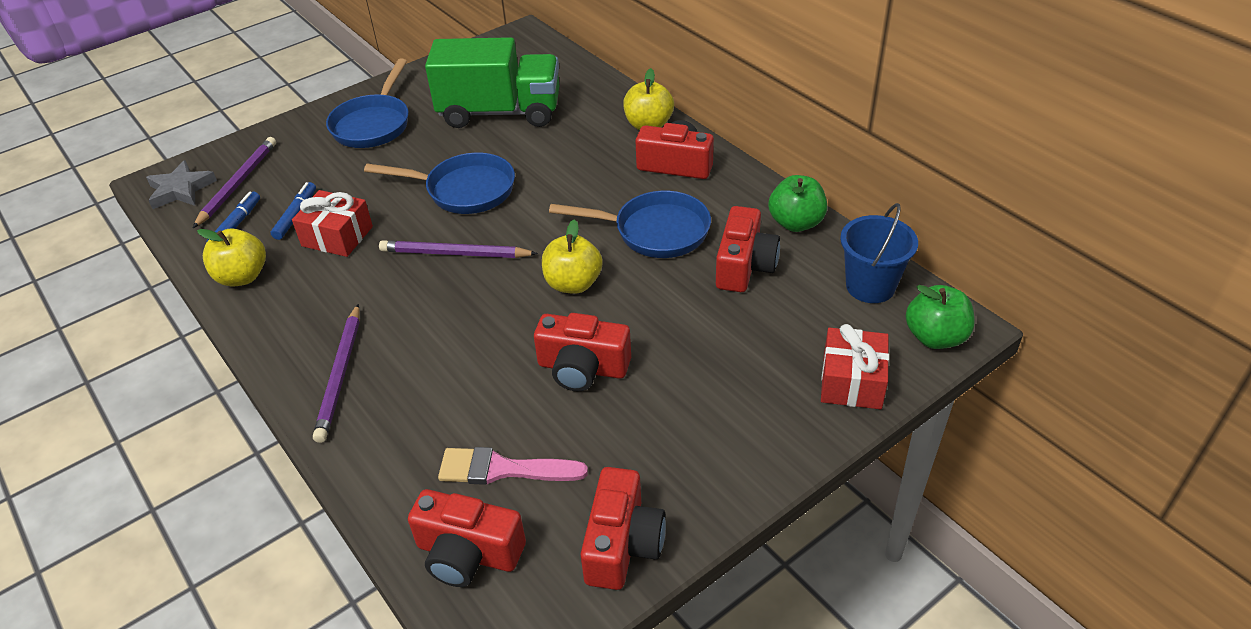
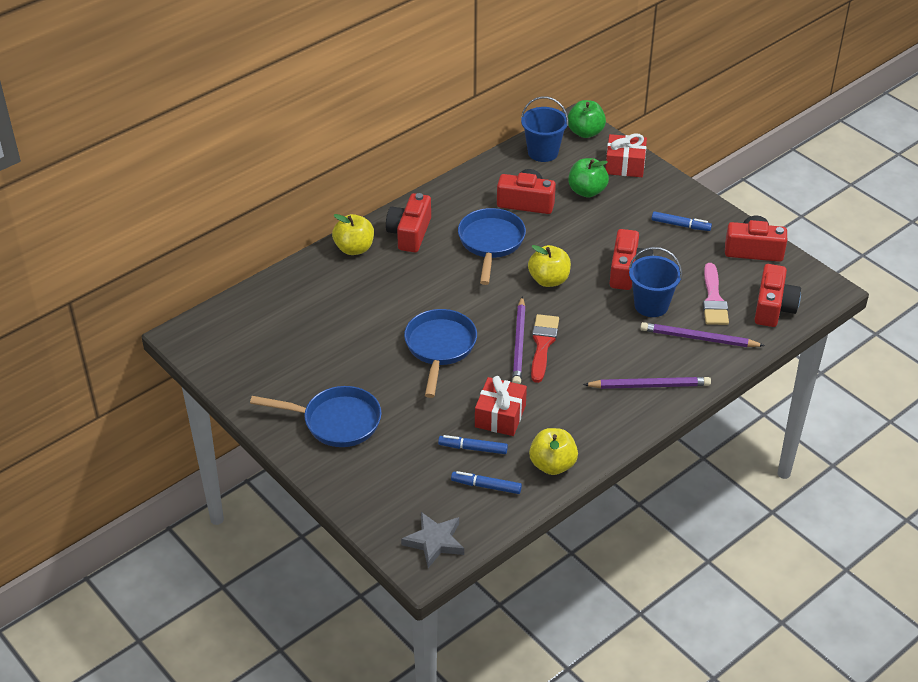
camera: 95 degrees left, 0 degrees up
purple pencil [193,137,276,228] -> purple pencil moved to [640,322,765,347]
green truck [425,37,559,128] -> none
green apple [768,175,827,232] -> green apple moved to [568,158,609,198]
none -> red brush [531,314,559,383]
none -> blue bucket [629,247,682,317]
none -> blue marker [652,211,712,231]

